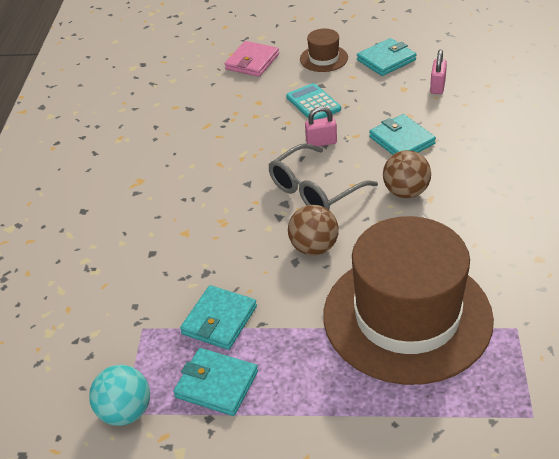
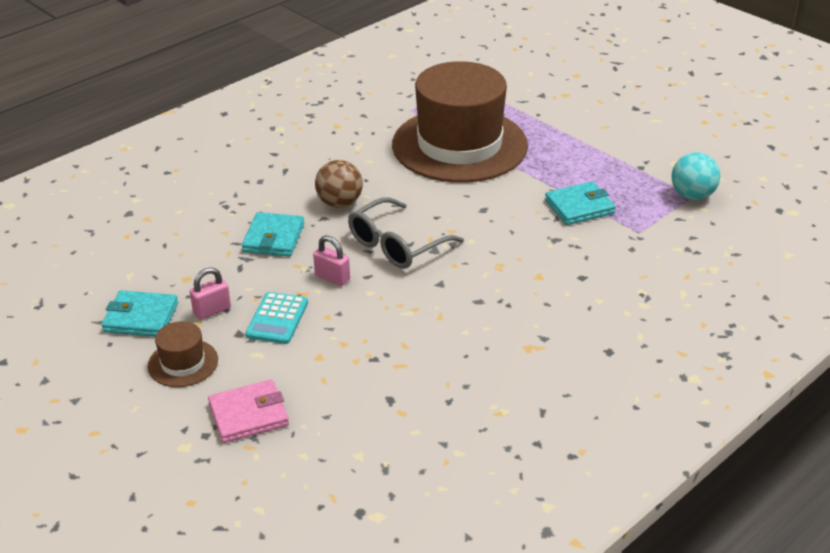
camera: 140 degrees left, 5 degrees down
turquoise wallet [173,348,258,416] -> none
grey glasses [268,143,378,210] -> grey glasses turned 135 degrees clockwise [348,197,464,269]
brown ball [288,205,338,256] -> none
pink padlock [430,50,447,94] -> pink padlock moved to [190,267,231,320]

